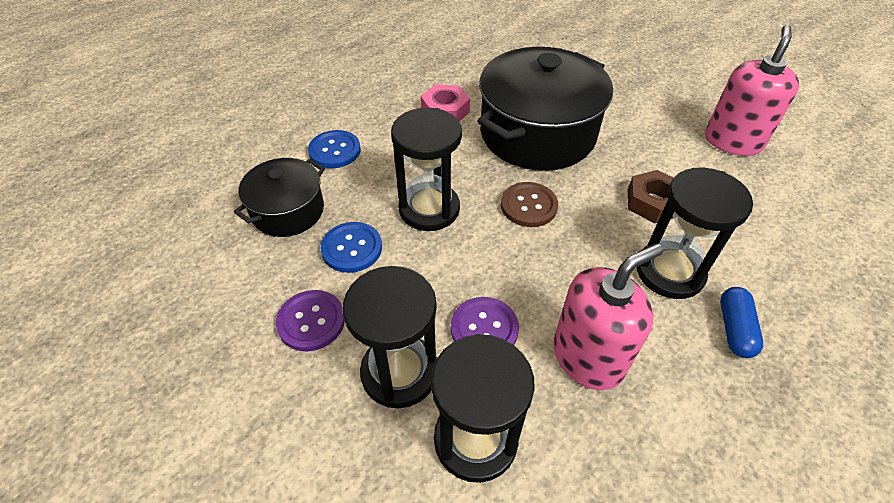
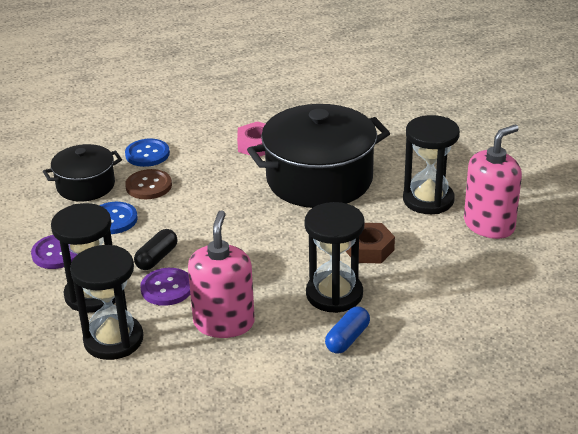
camera: 25 degrees right, 15 degrees down
black hourglass [391,108,462,231] -> black hourglass moved to [403,115,460,214]
brown button [501,182,558,227] -> brown button moved to [125,169,172,199]
pink soap dispenser [553,244,663,390] -> pink soap dispenser turned 75 degrees counterclockwise [188,210,255,338]
none -> black capsule [134,229,178,270]

